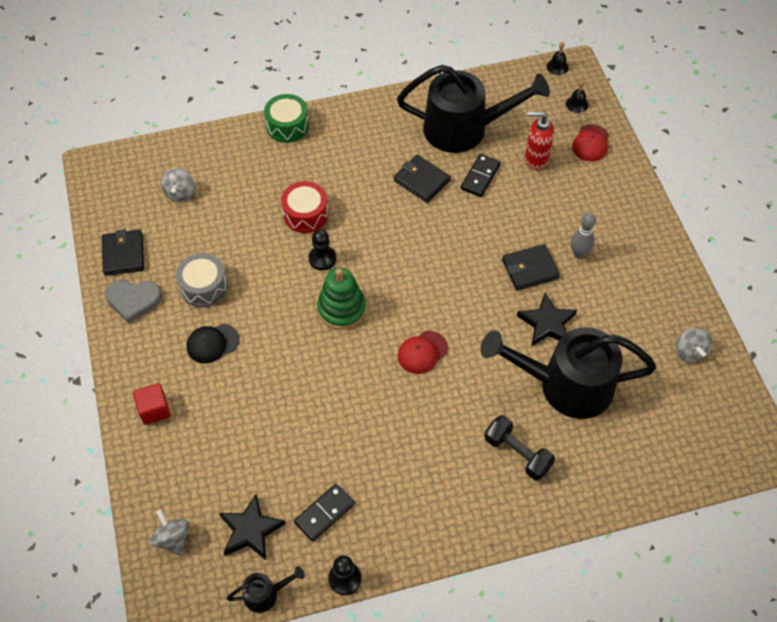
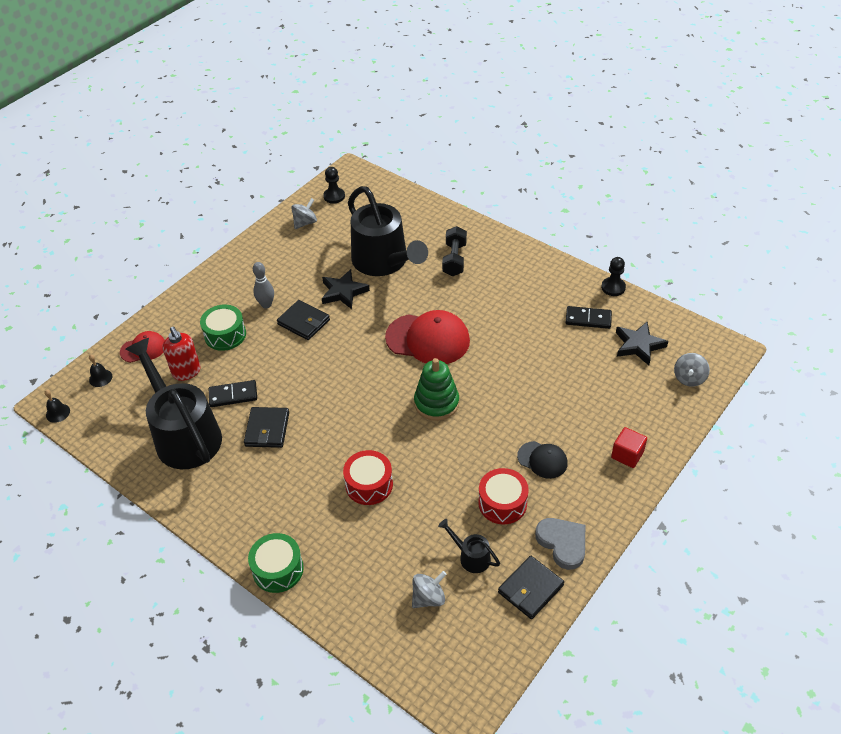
camera: 125 degrees left, 10 degrees down
grey drum [176,253,228,307] -> red drum [478,468,529,524]
black watering can [227,567,304,613] -> black watering can moved to [438,519,500,573]
black pawn [309,229,336,270] -> black pawn moved to [323,167,345,204]
red cap [398,331,448,374] -> red cap [385,310,470,364], size x1.85
none -> green drum [200,305,246,351]

